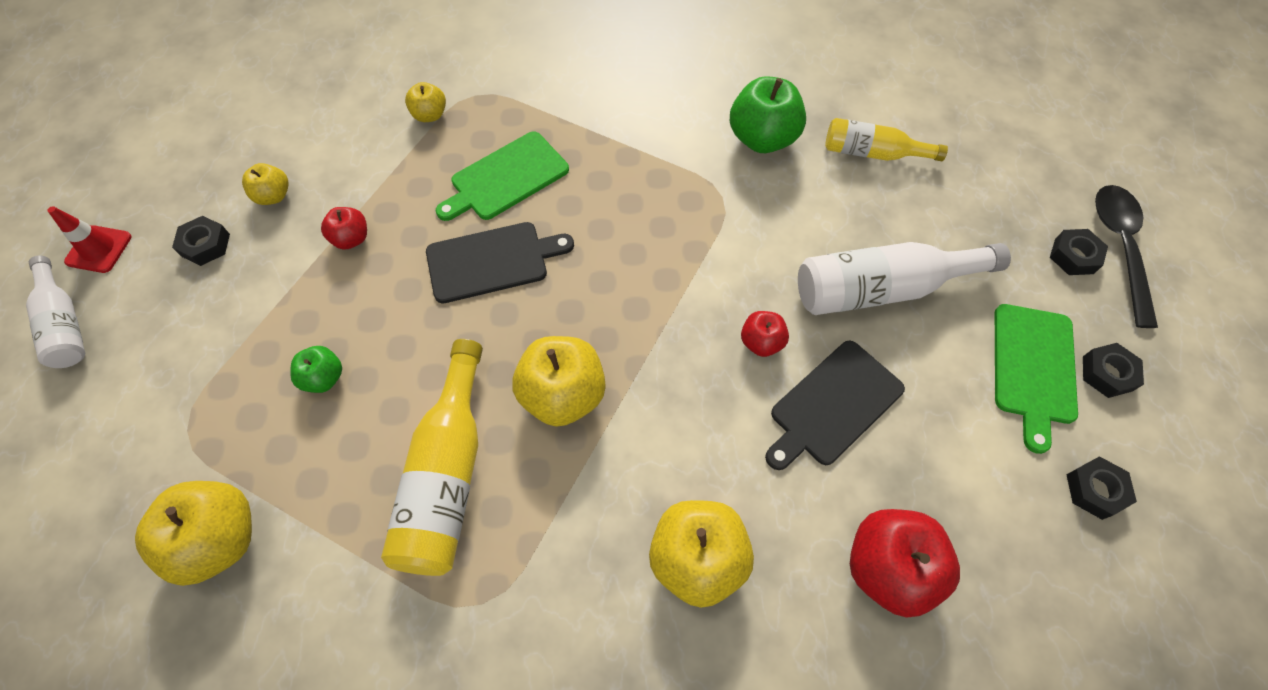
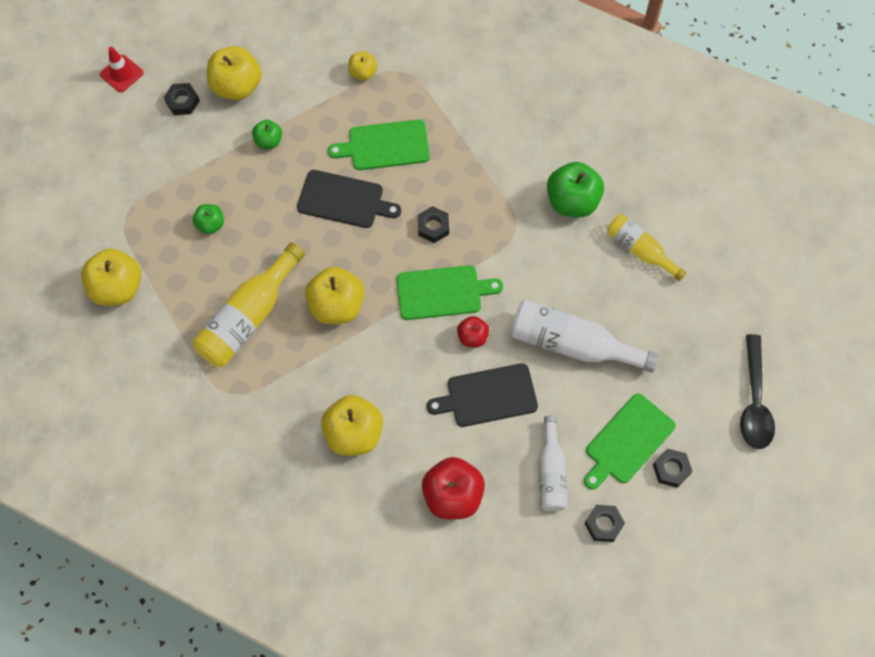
camera: 30 degrees right, 5 degrees up
white bottle [26,255,85,368] -> white bottle moved to [539,415,568,512]
yellow apple [242,163,289,205] -> yellow apple [207,46,262,100], size x1.84
red apple [321,207,367,250] -> green apple [252,120,282,149]
black nut [1050,229,1108,275] -> black nut moved to [418,206,449,243]
black spoon [1095,185,1158,328] -> black spoon turned 150 degrees clockwise [740,334,775,449]
none -> green cutting board [397,265,503,320]

